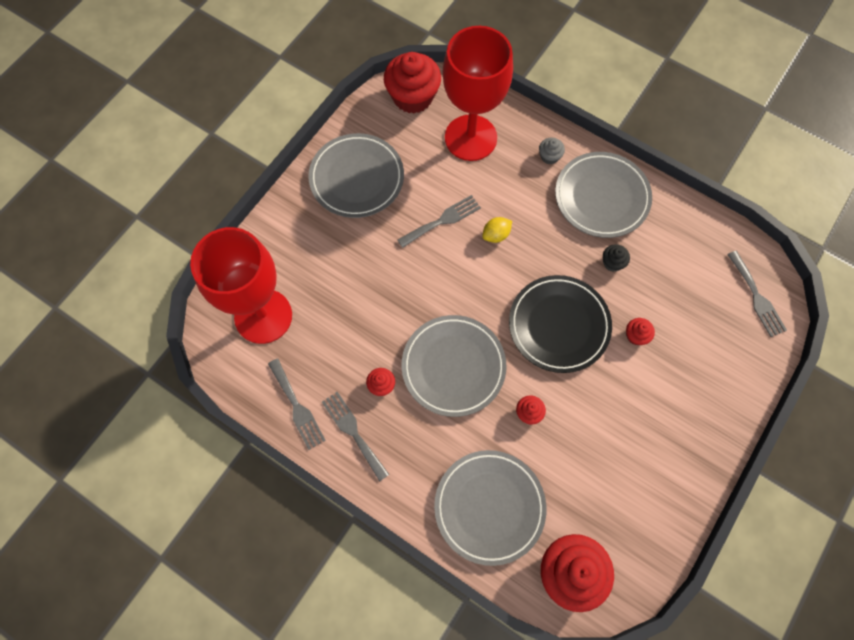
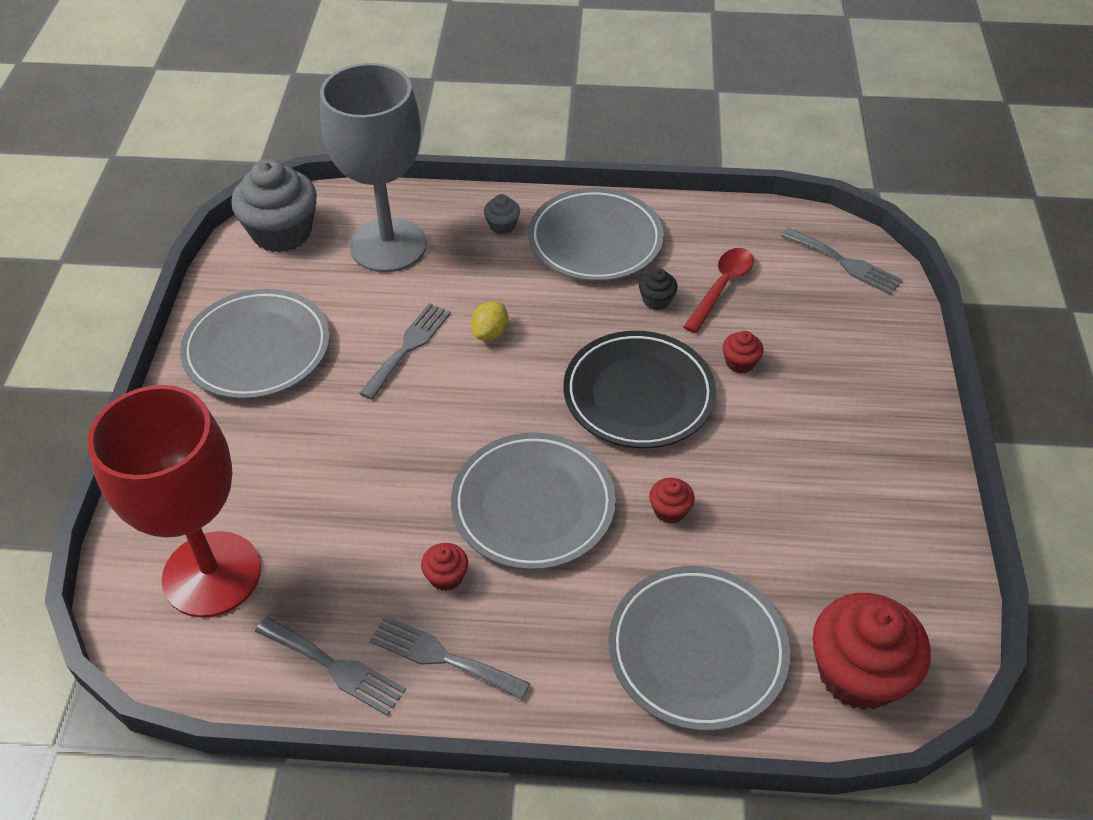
camera: 30 degrees left, 20 degrees down
red cupcake [384,52,441,113] -> grey cupcake [231,159,317,253]
red goblet [443,26,513,161] -> grey goblet [320,63,427,272]
none -> red spoon [684,248,754,333]

